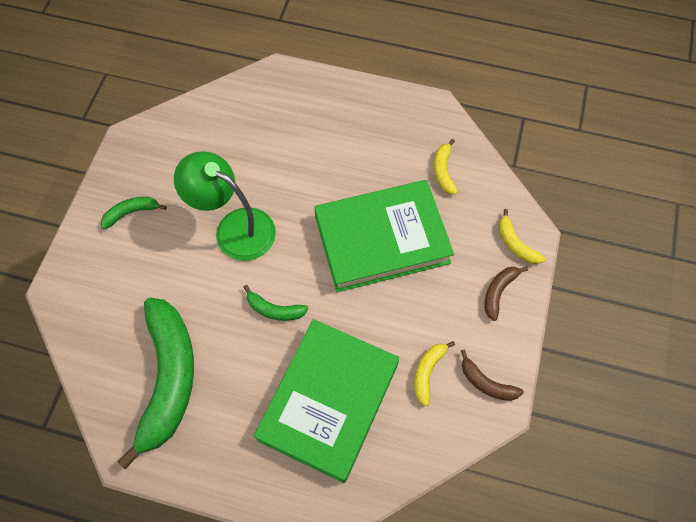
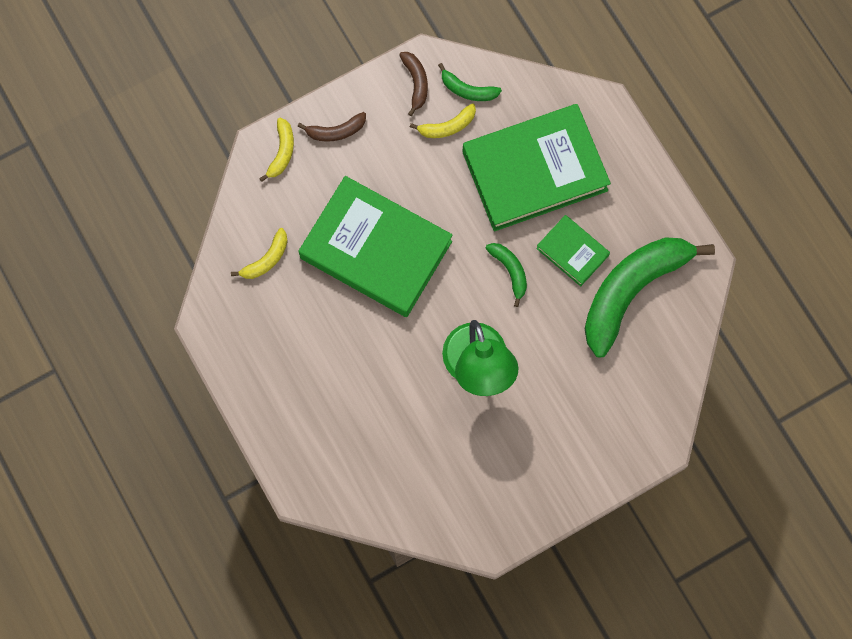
camera: 135 degrees left, 10 degrees up
green banana [101,197,167,229] -> green banana moved to [438,63,502,101]
none -> green book [536,215,610,287]

